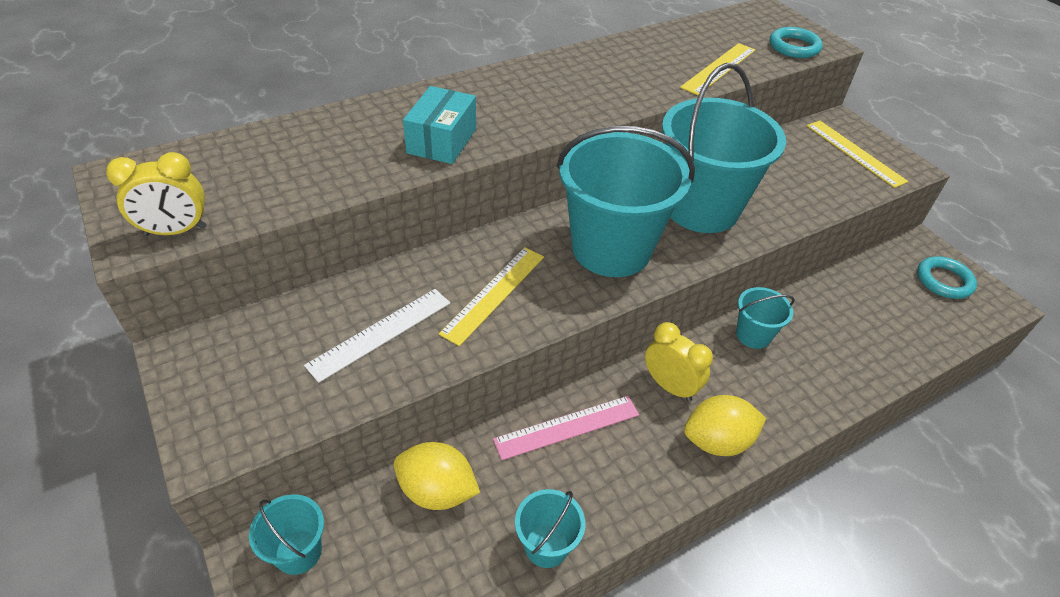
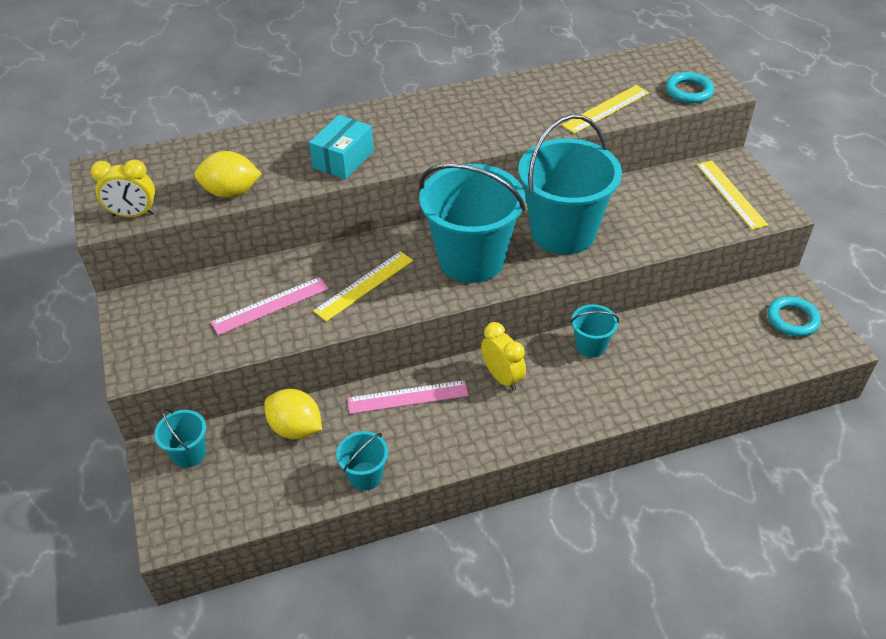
camera: 15 degrees right, 0 degrees up
white ruler [304,289,450,383] -> pink ruler [211,277,329,335]
yellow lemon [684,395,766,456] -> yellow lemon moved to [194,151,261,198]

